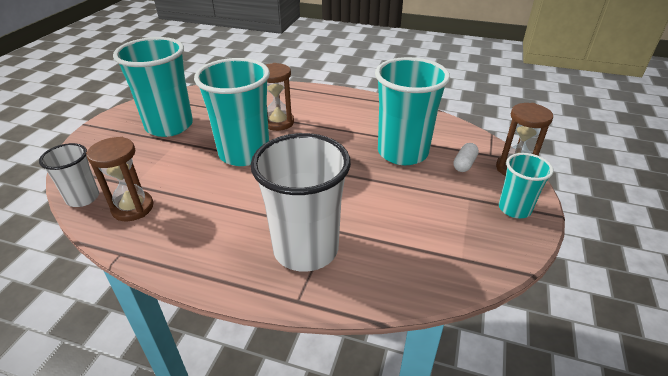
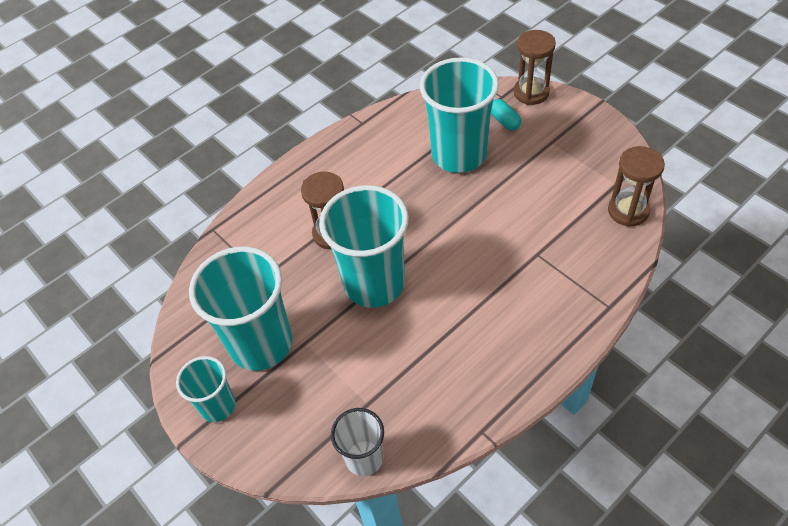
camera: 55 degrees left, 15 degrees up
brown hourglass [86,137,153,221] -> brown hourglass moved to [608,146,665,227]
white cup [251,133,351,272] -> none
white capsule [453,143,479,172] -> turquoise capsule [491,99,521,131]
turquoise cup [499,153,553,218] -> turquoise cup moved to [176,356,236,422]

